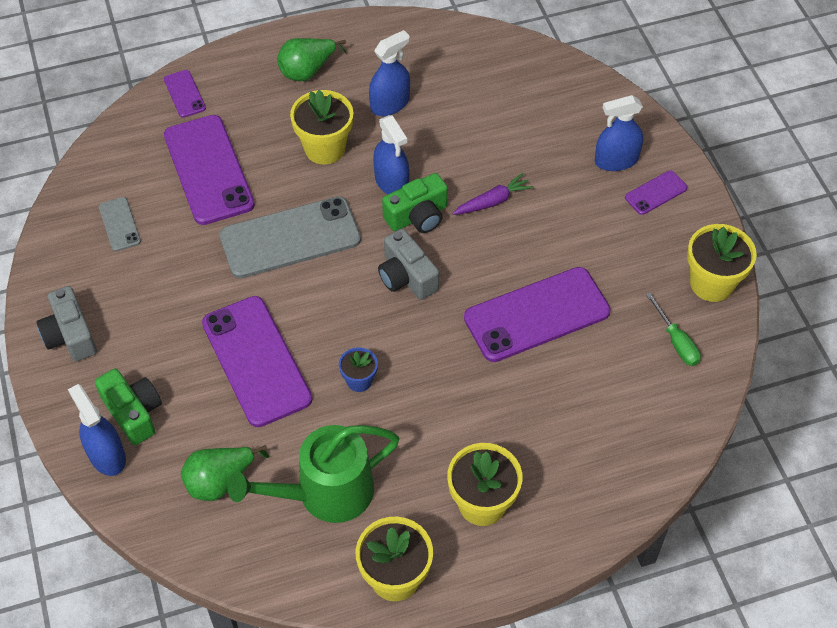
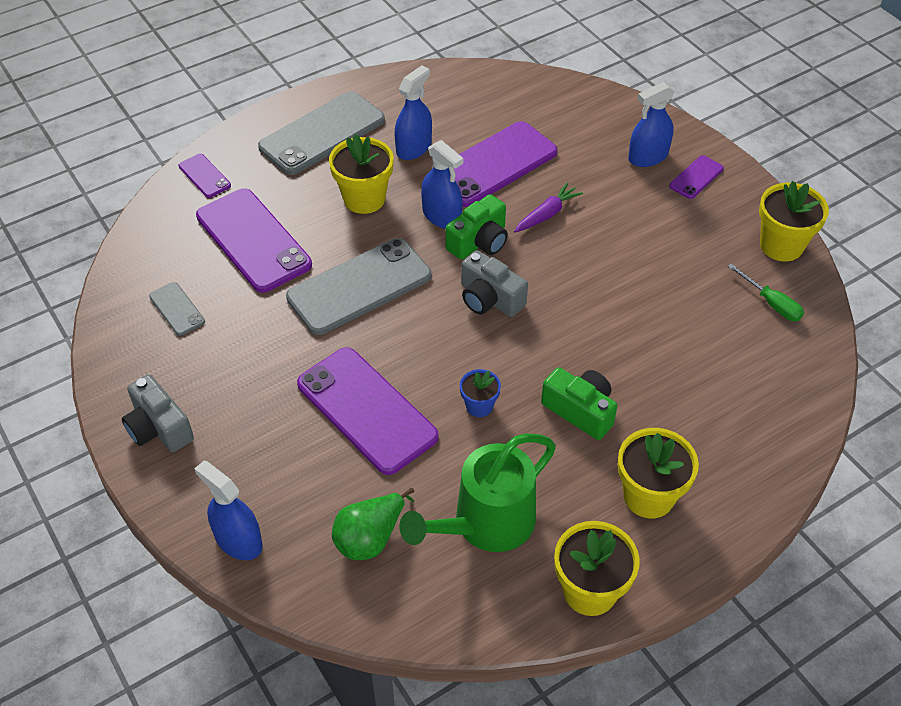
camera: 15 degrees left, 5 degrees down
green camera [95,369,162,445] -> green camera moved to [541,367,617,440]
green pear [277,38,347,81] -> grey phone [258,91,385,175]
purple phone [464,267,611,362] -> purple phone moved to [454,121,558,207]

